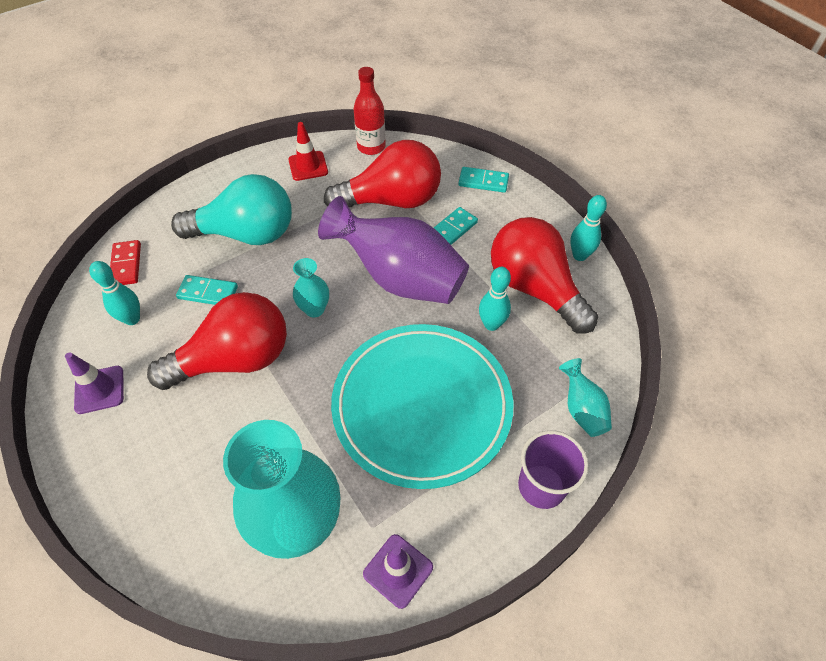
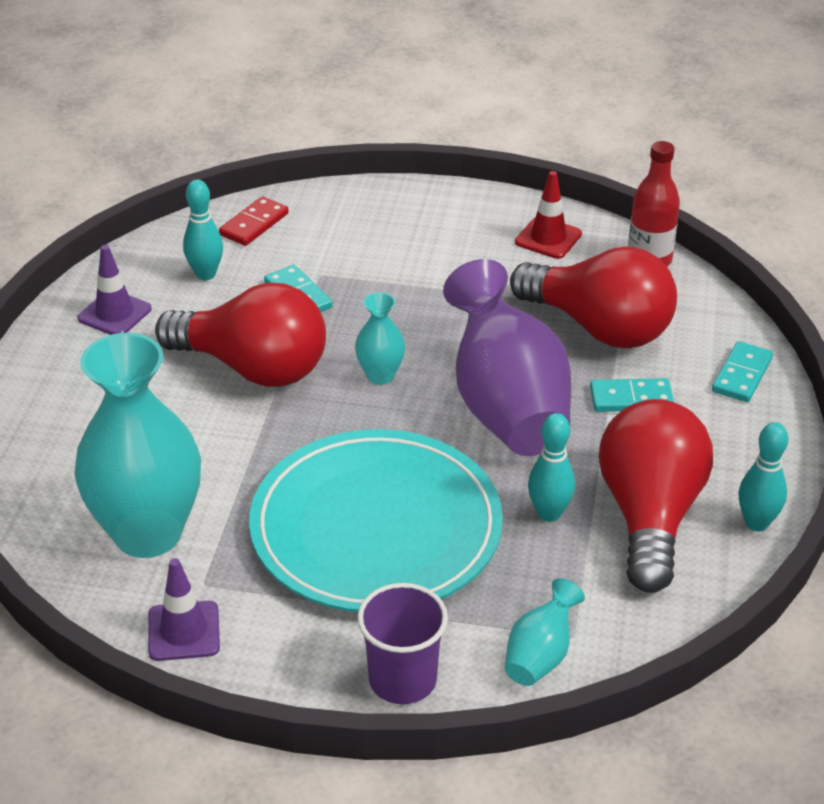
camera: 45 degrees right, 15 degrees down
turquoise light bulb [171,174,292,245] -> none
turquoise domino [458,167,509,193] -> turquoise domino turned 60 degrees clockwise [712,341,773,402]

